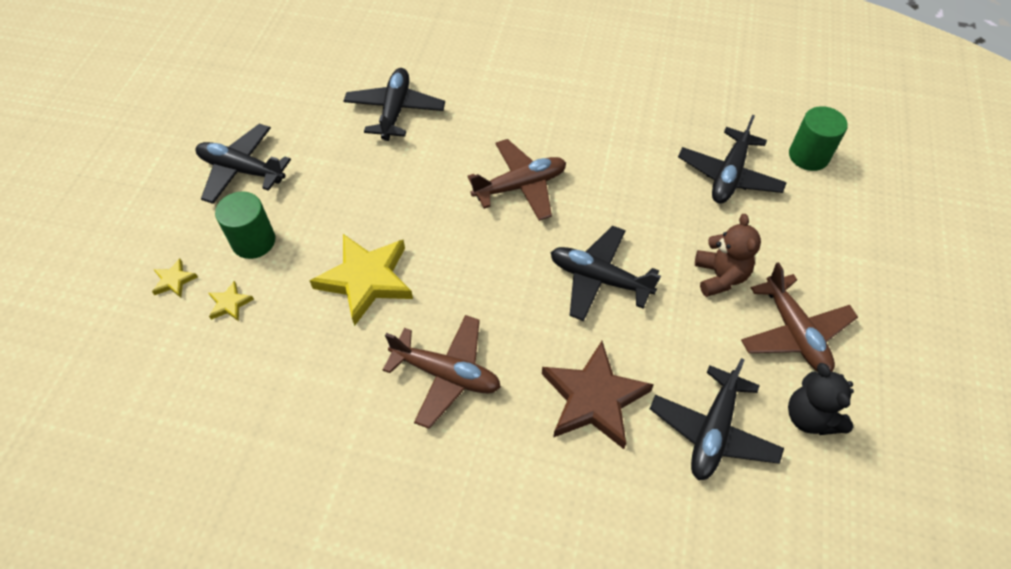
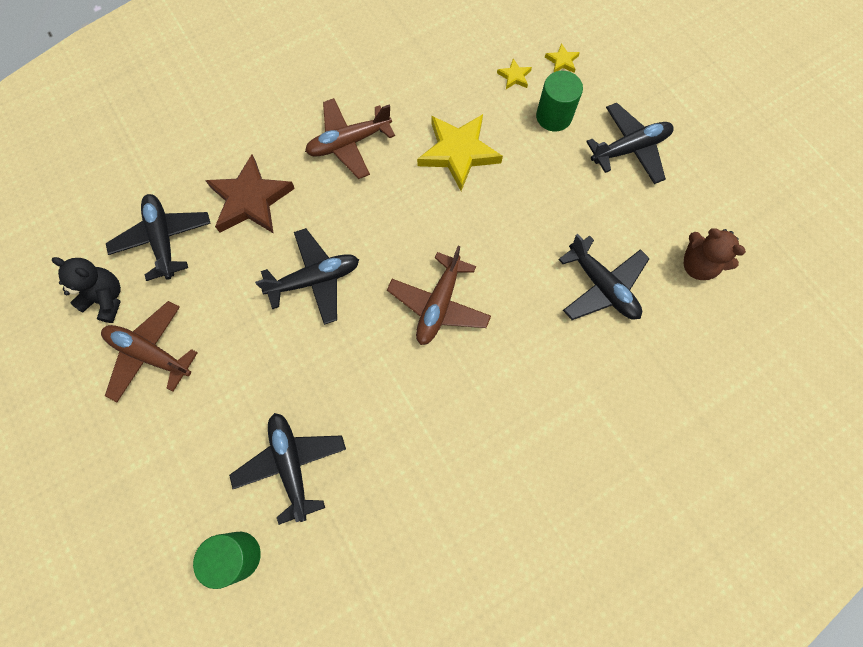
camera: 135 degrees right, 15 degrees up
brown teddy bear [695,214,761,297] -> brown teddy bear moved to [684,228,746,280]

